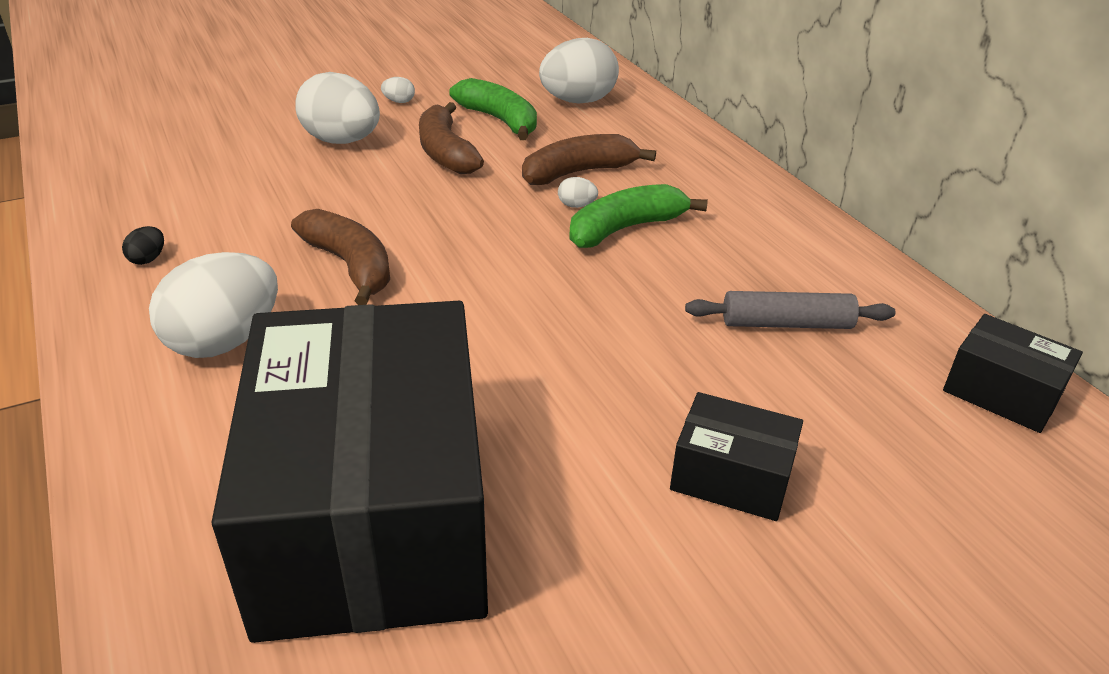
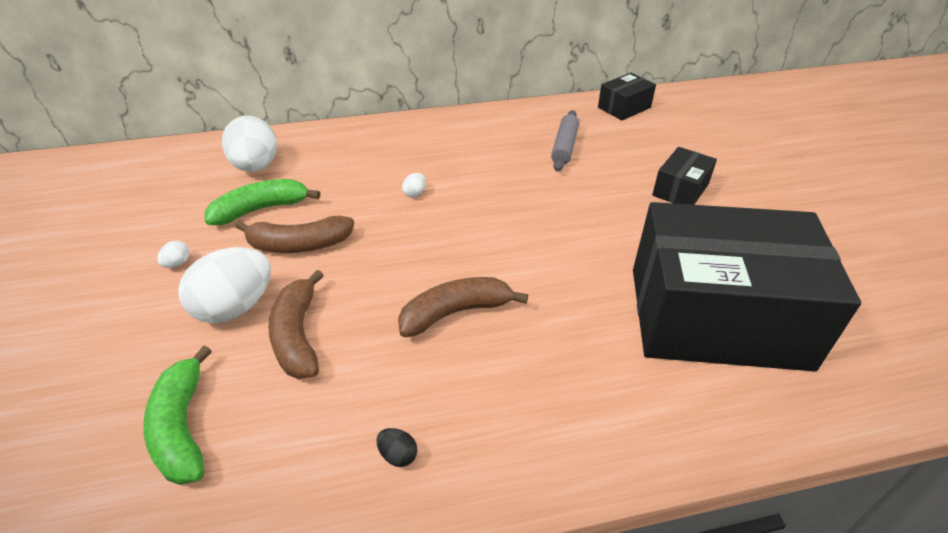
camera: 75 degrees left, 5 degrees up
white egg [149,252,278,358] -> none
brown banana [522,134,656,185] -> brown banana moved to [268,270,324,379]
green banana [569,184,708,248] -> green banana moved to [143,346,212,485]

